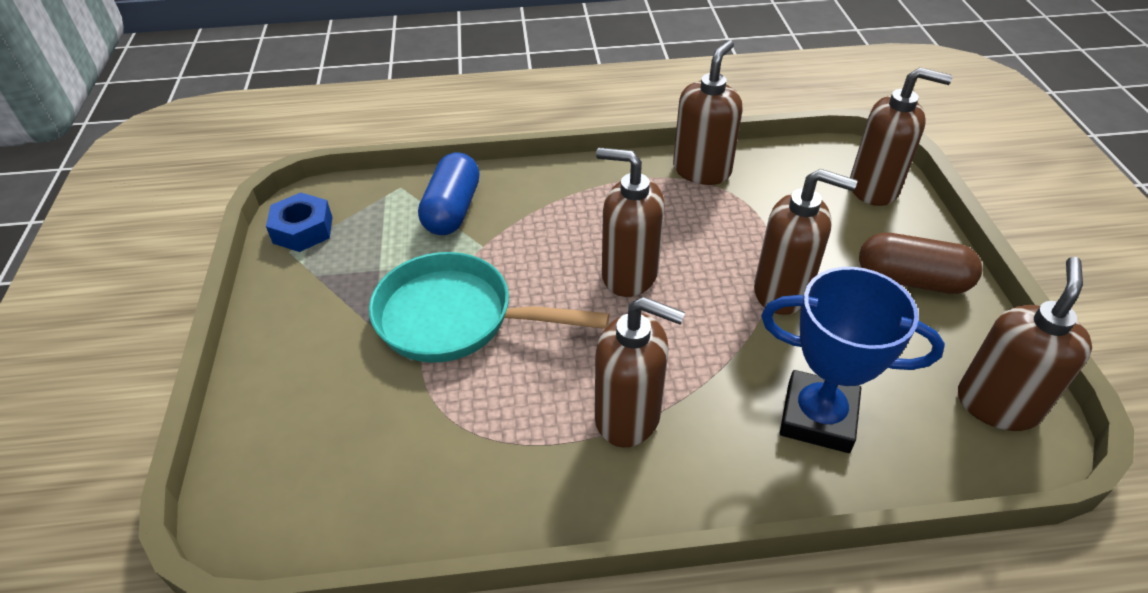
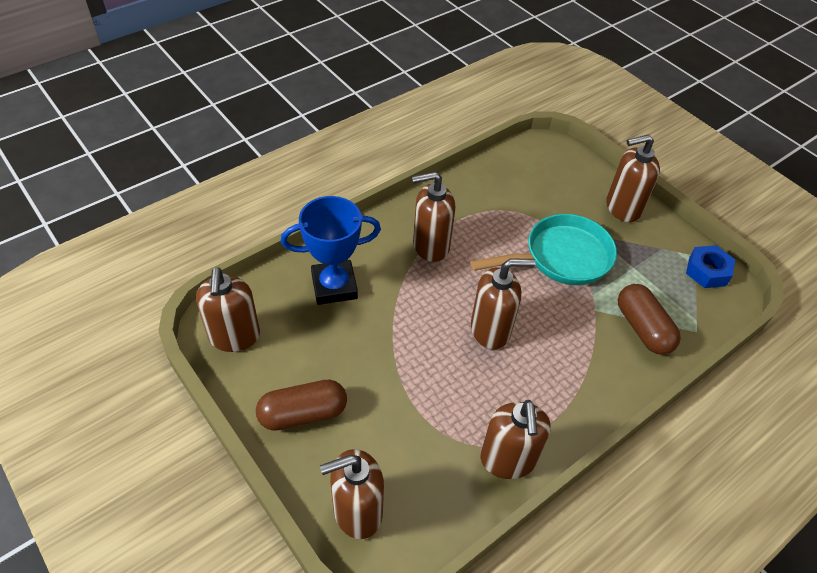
camera: 145 degrees right, 5 degrees up
blue capsule [418,152,480,235] -> brown capsule [618,284,681,355]
brown soap dispenser [754,169,858,315] -> brown soap dispenser moved to [606,134,660,222]

